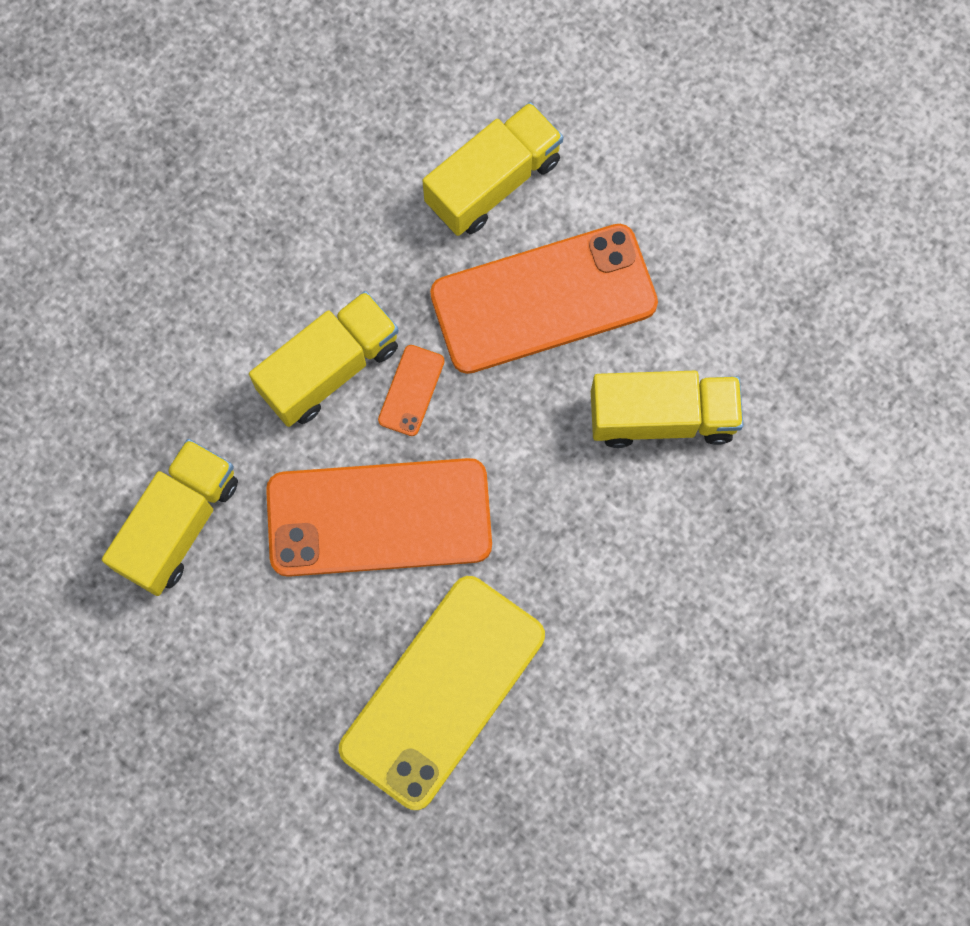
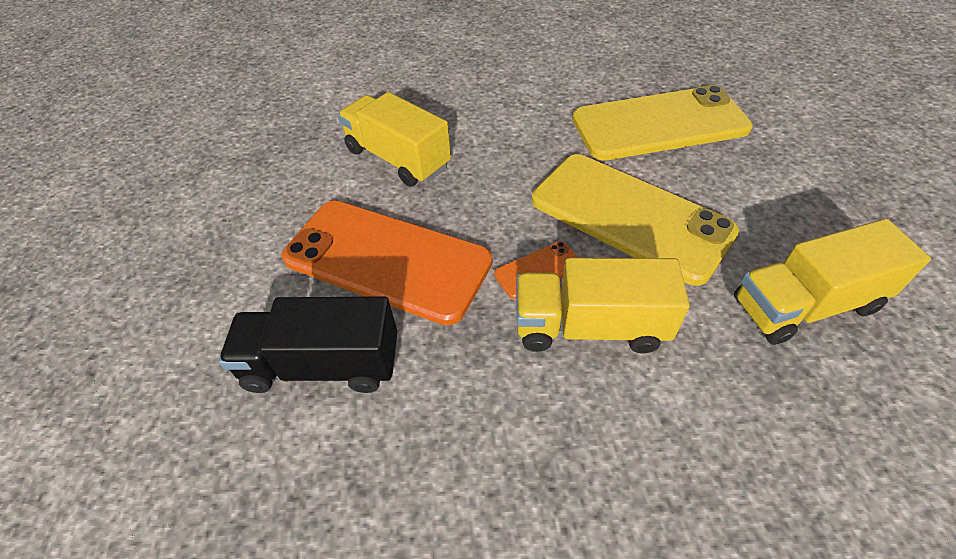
camera: 135 degrees left, 25 degrees down
orange phone [266,458,492,577] -> yellow phone [532,154,739,286]
yellow truck [422,102,563,236] -> black truck [219,296,398,393]

